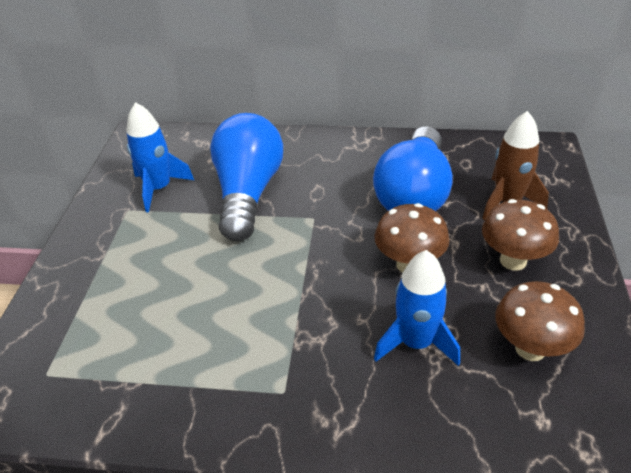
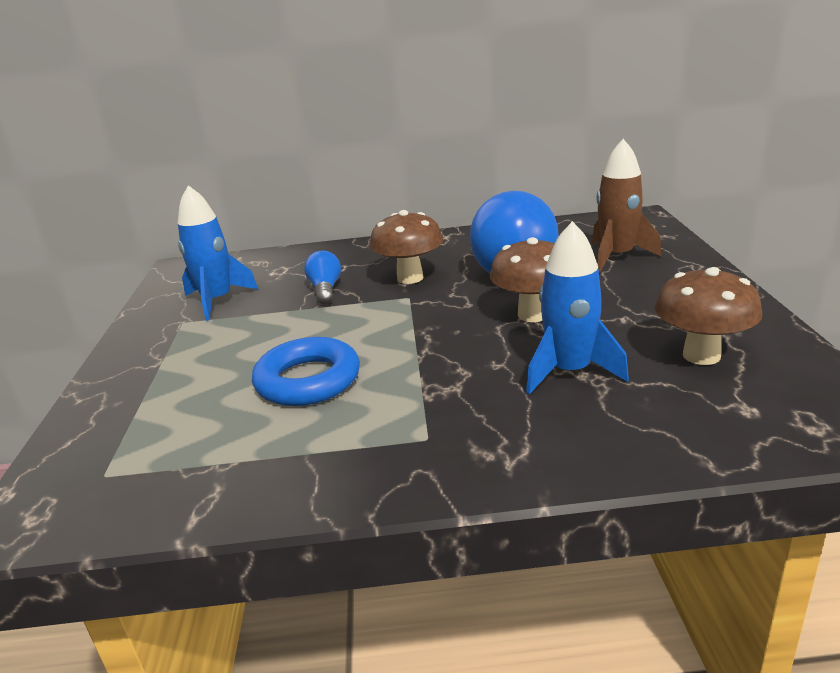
camera: 10 degrees left, 15 degrees down
blue light bulb [210,113,283,241] -> blue light bulb [304,251,341,304], size x0.43
brown mushroom [482,199,559,271] -> brown mushroom moved to [370,210,443,284]
none -> blue ring [252,337,360,406]

